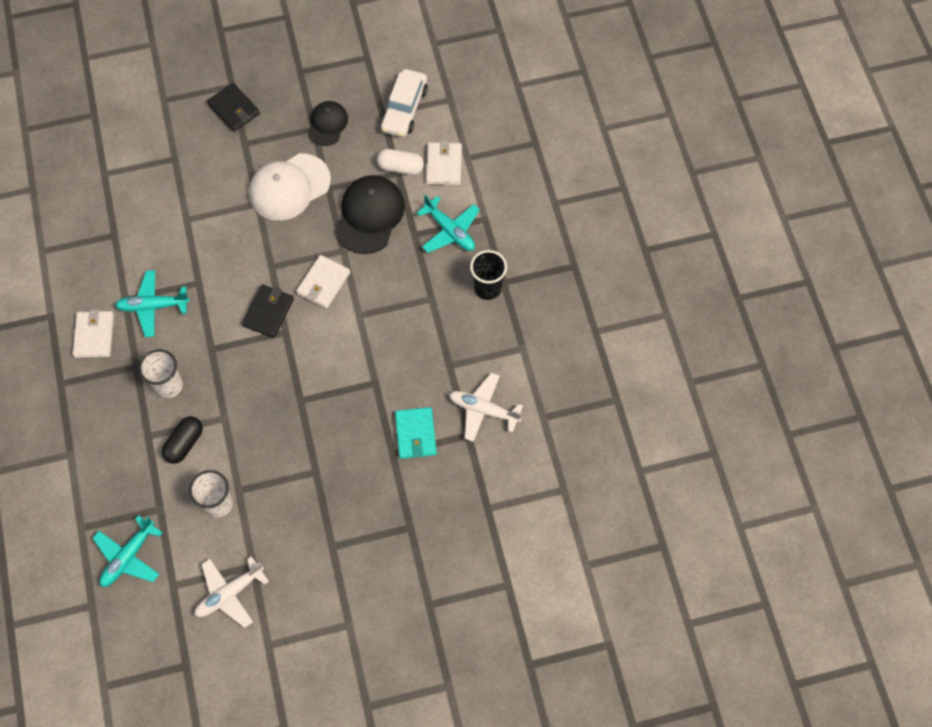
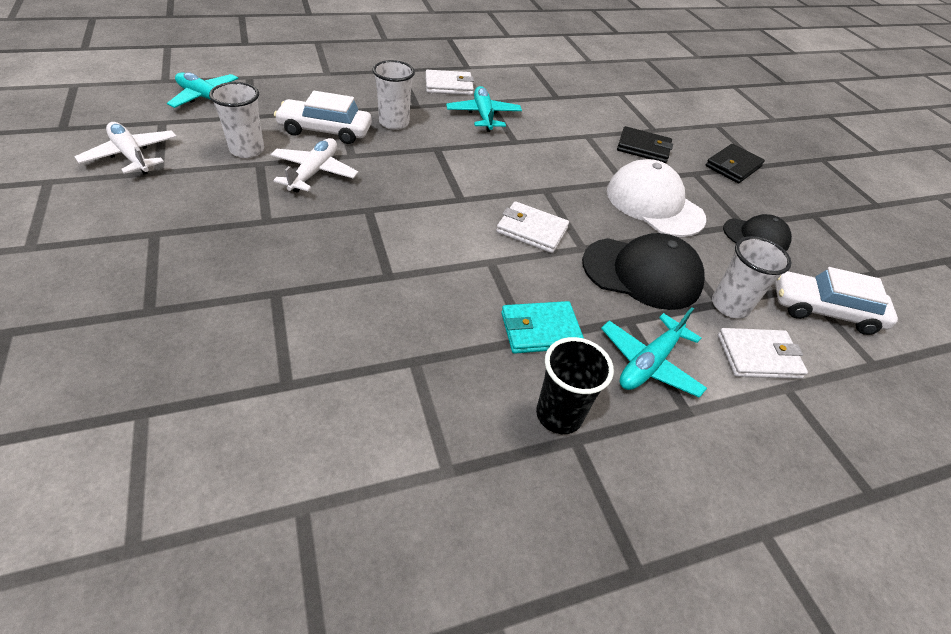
camera: 80 degrees right, 20 degrees down
black capsule [162,416,203,464] -> white car [274,91,372,144]
black wallet [242,285,294,338] -> black wallet moved to [617,126,673,163]
white capsule [377,149,424,175] -> white cup [712,236,791,319]
turquoise wallet [395,407,437,459] -> turquoise wallet moved to [501,301,584,354]
white plane [449,373,523,442] -> white plane moved to [271,138,358,193]

